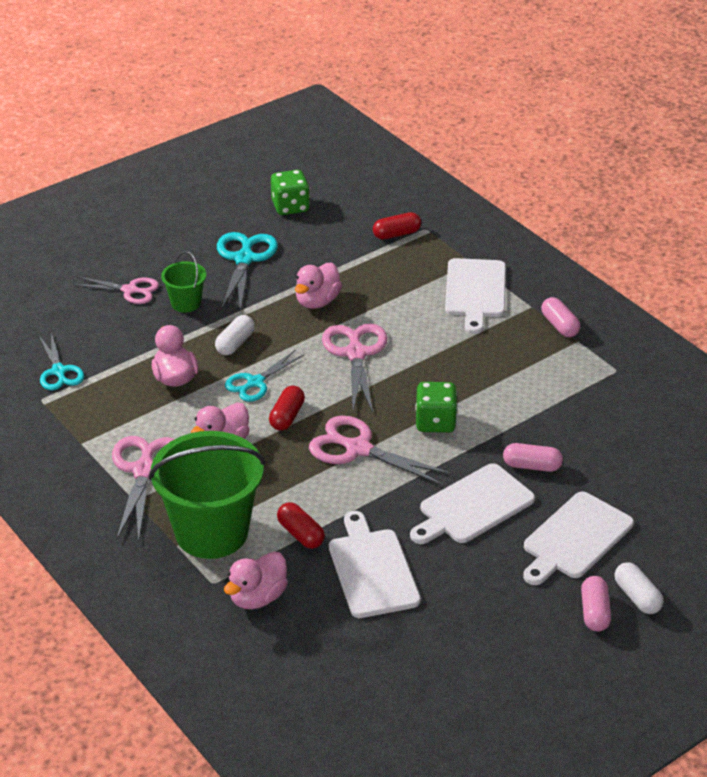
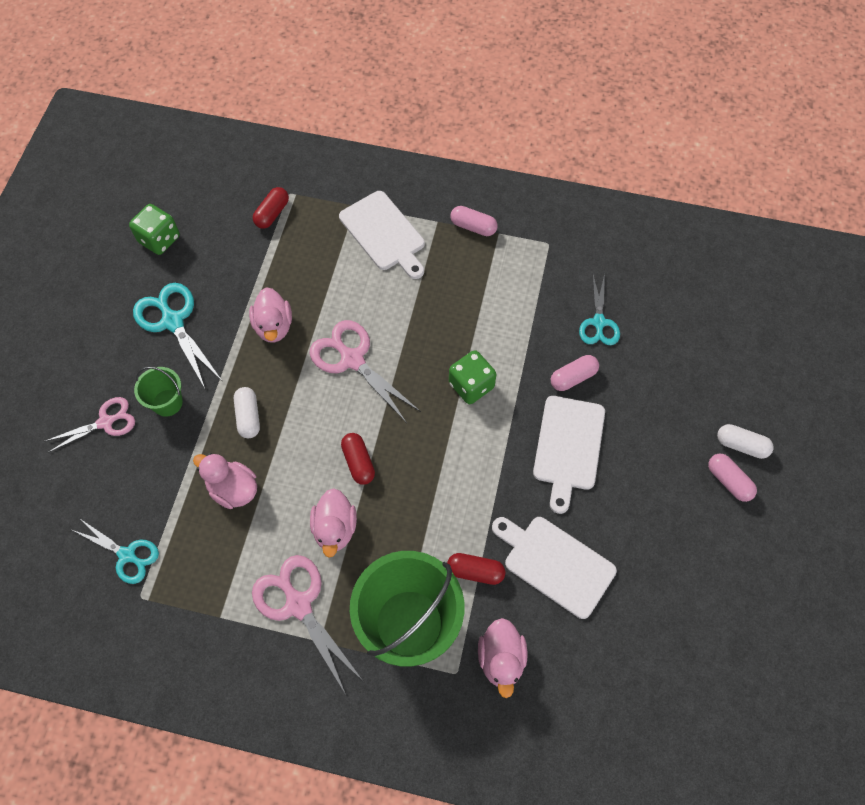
camera: 40 degrees left, 25 degrees up
turquoise scissors [225,350,304,402] -> turquoise scissors moved to [579,274,620,345]
pink scissors [309,416,453,486] -> none
white cutting board [523,492,634,585] -> none

